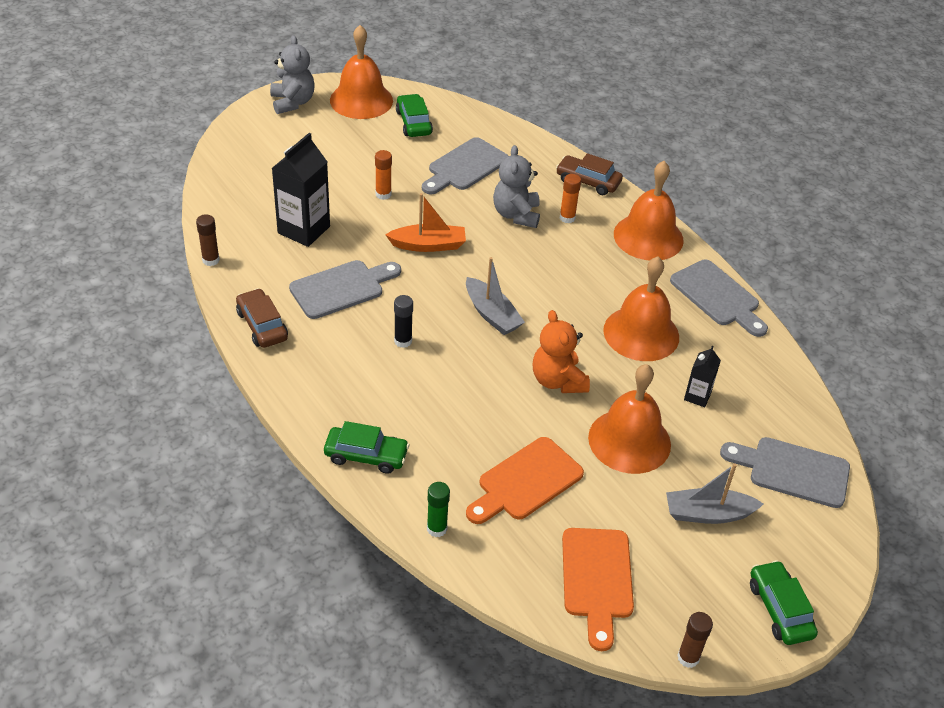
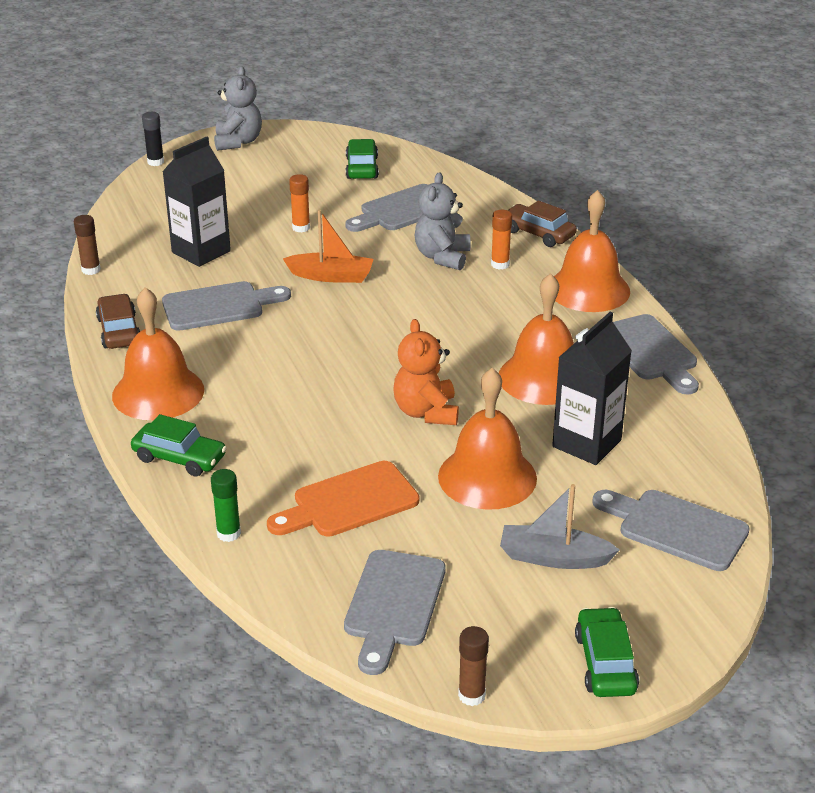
camera: 15 degrees right, 10 degrees down
orange bell [330,25,393,119] -> orange bell moved to [112,287,204,420]
black glue stick [394,295,413,348] -> black glue stick moved to [142,112,164,166]
grey boat [466,257,525,335] -> none
orange cutting board [562,528,634,651] -> grey cutting board [344,550,446,675]
black carton [684,346,721,407] -> black carton [552,312,632,465], size x1.91

